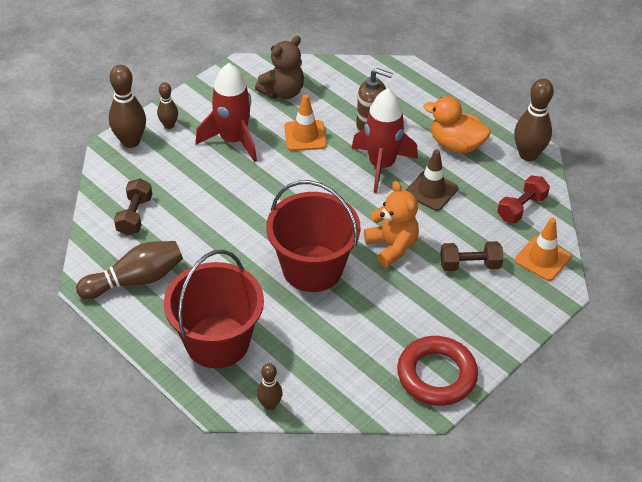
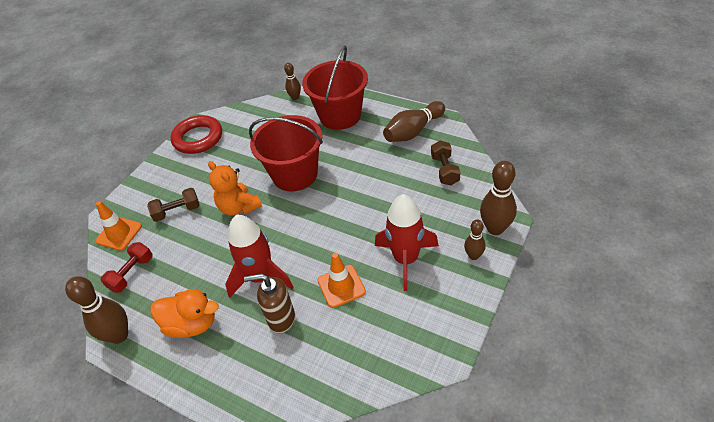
camera: 170 degrees right, 0 degrees up
brown teddy bear [255,36,304,99] -> none
brown traffic cone [406,150,458,211] -> none

